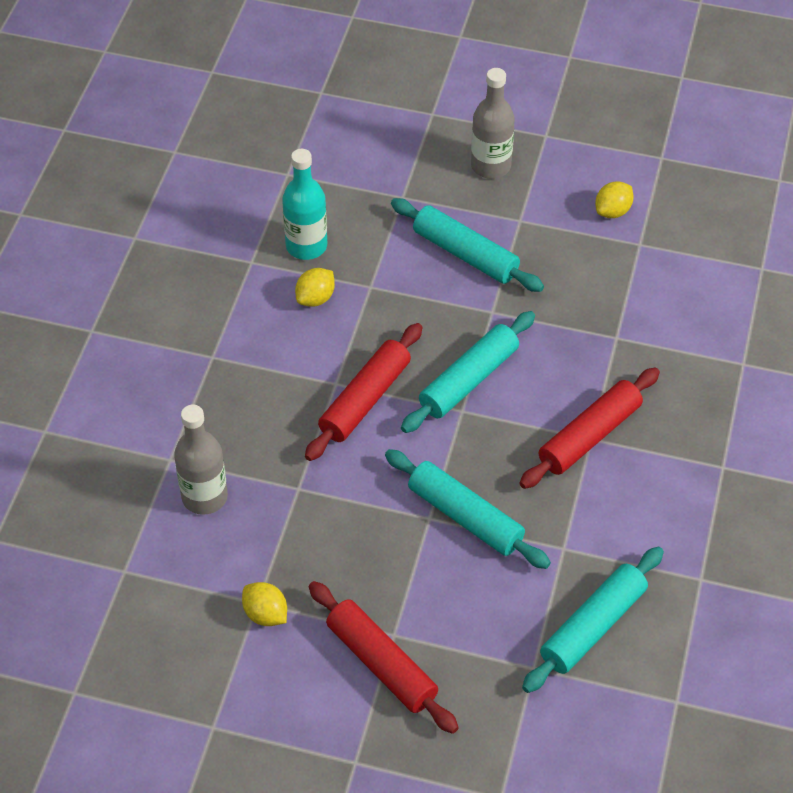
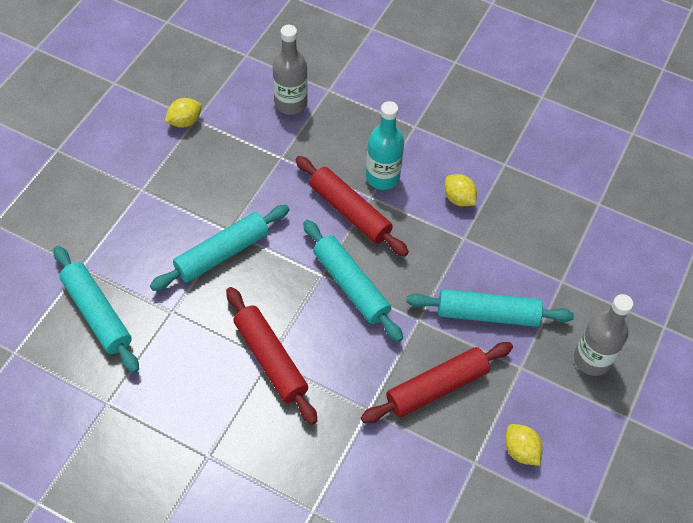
camera: 100 degrees right, 5 degrees up
turquoise bottle [282,149,327,260] -> turquoise bottle moved to [366,101,404,190]
red rolling pin [309,581,459,734] -> red rolling pin moved to [361,342,513,423]
turquoise rolling pin [391,198,544,292] -> turquoise rolling pin turned 45 degrees clockwise [406,289,574,327]

